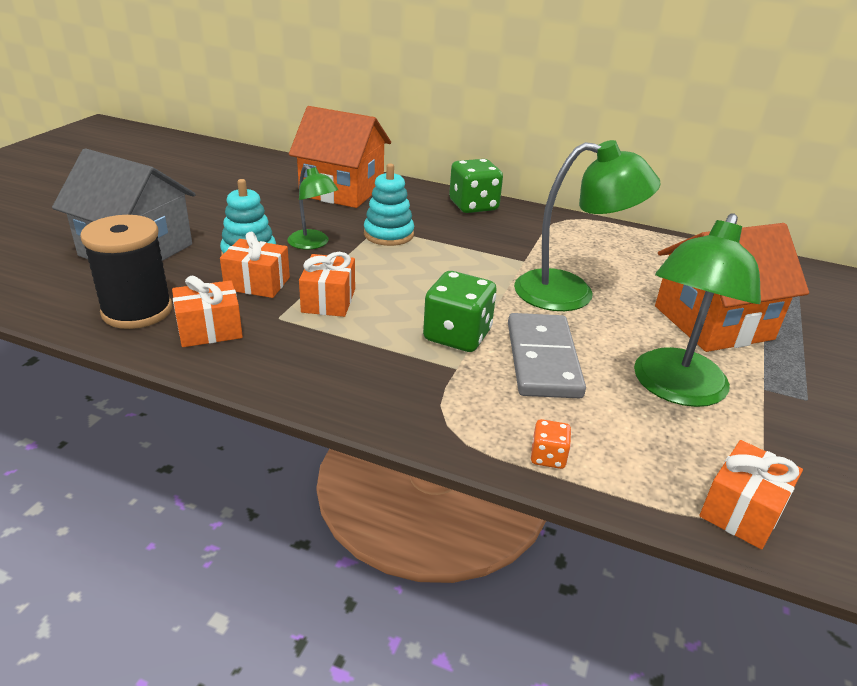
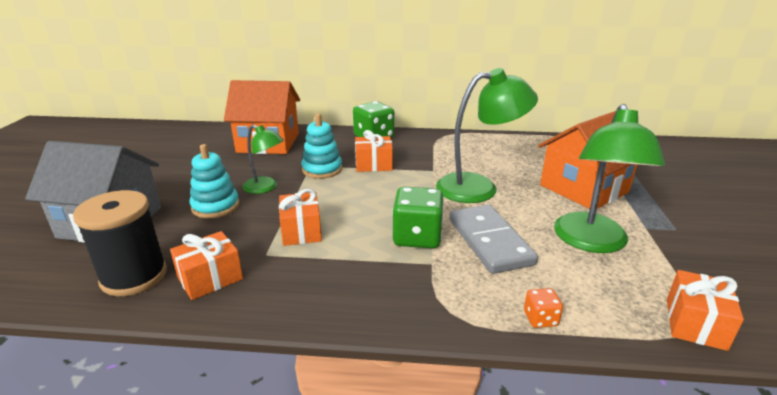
camera: 15 degrees left, 5 degrees down
orange gift [220,232,290,298] -> orange gift moved to [355,130,393,172]

